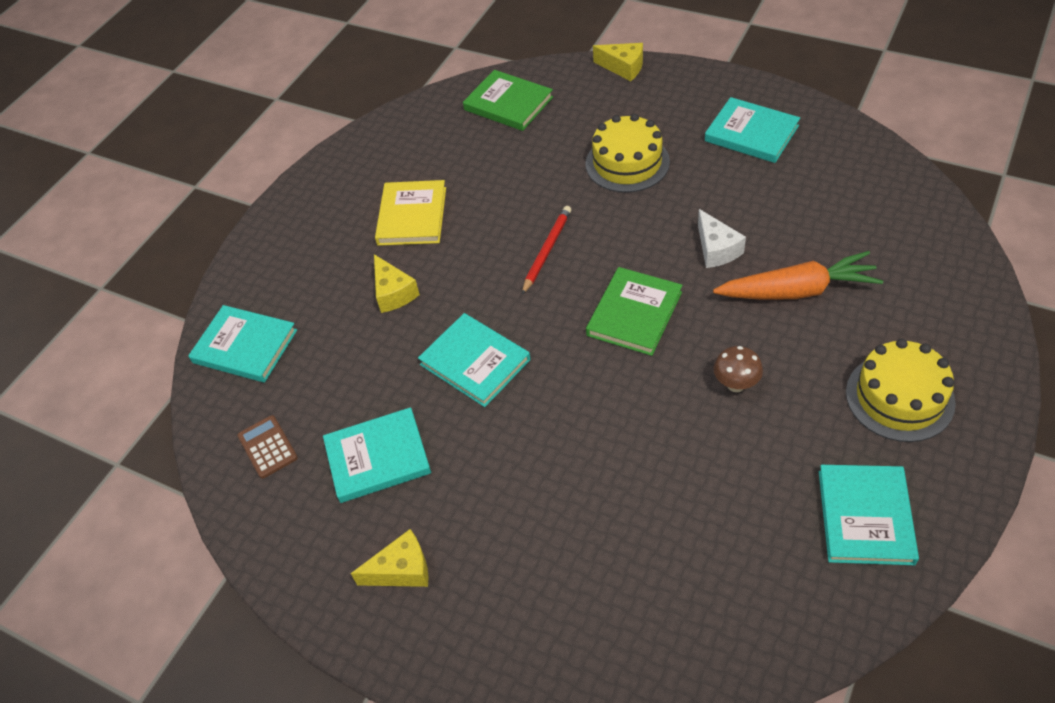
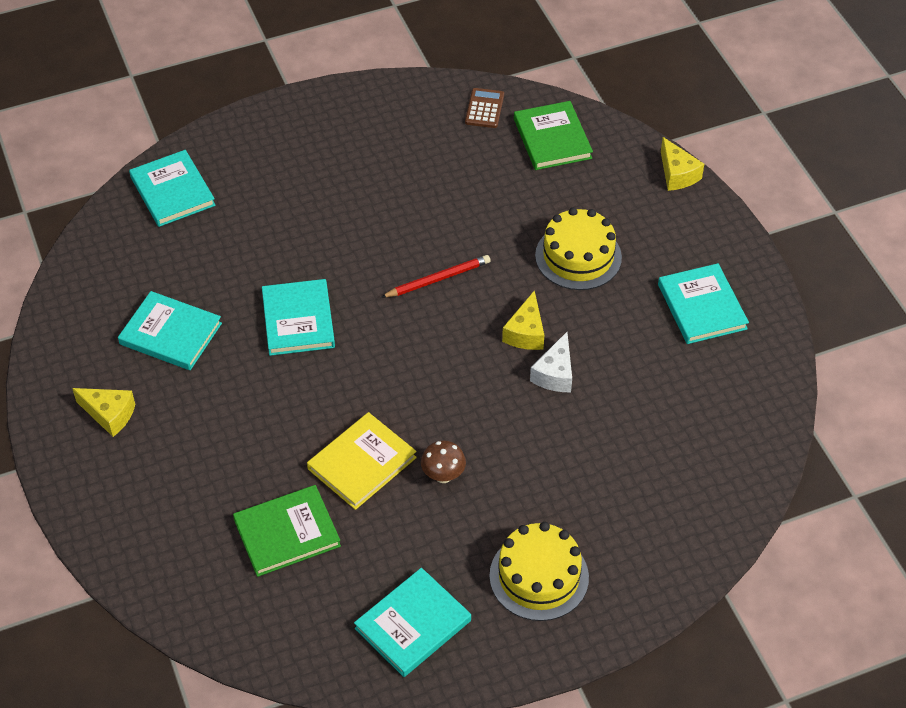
camera: 35 degrees right, 0 degrees up
brown calculator [237,415,298,479] -> brown calculator moved to [465,88,504,128]
yellow cheese [374,254,420,313] -> yellow cheese moved to [502,290,544,350]
yellow book [375,180,446,246] -> yellow book moved to [307,412,417,510]
green book [586,267,683,356] -> green book moved to [233,485,341,577]
orange carrot [713,251,883,300] -> none

